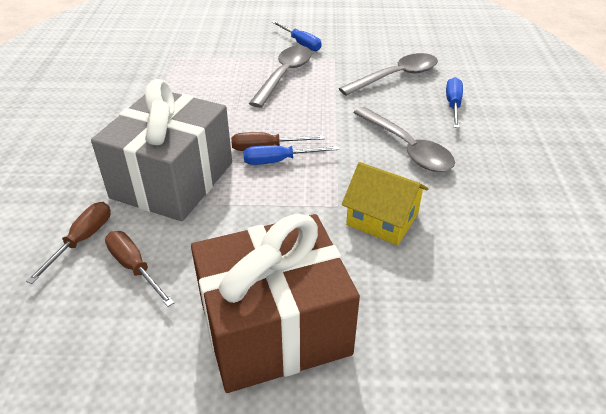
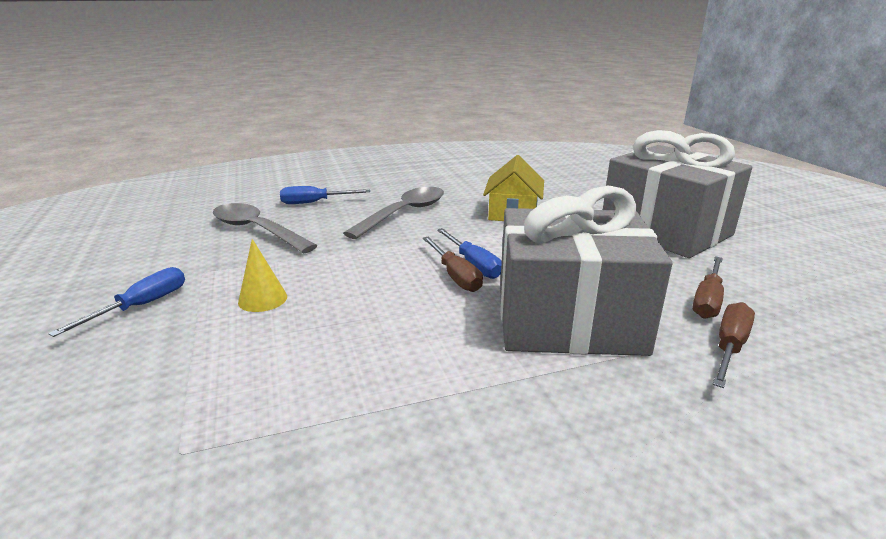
camera: 110 degrees left, 15 degrees down
brown screwdriver [26,202,110,284] -> brown screwdriver turned 120 degrees clockwise [713,302,755,388]
brown gift [191,214,360,393] -> grey gift [603,130,752,258]
grey spoon [249,46,312,108] -> yellow cone [238,239,287,312]

